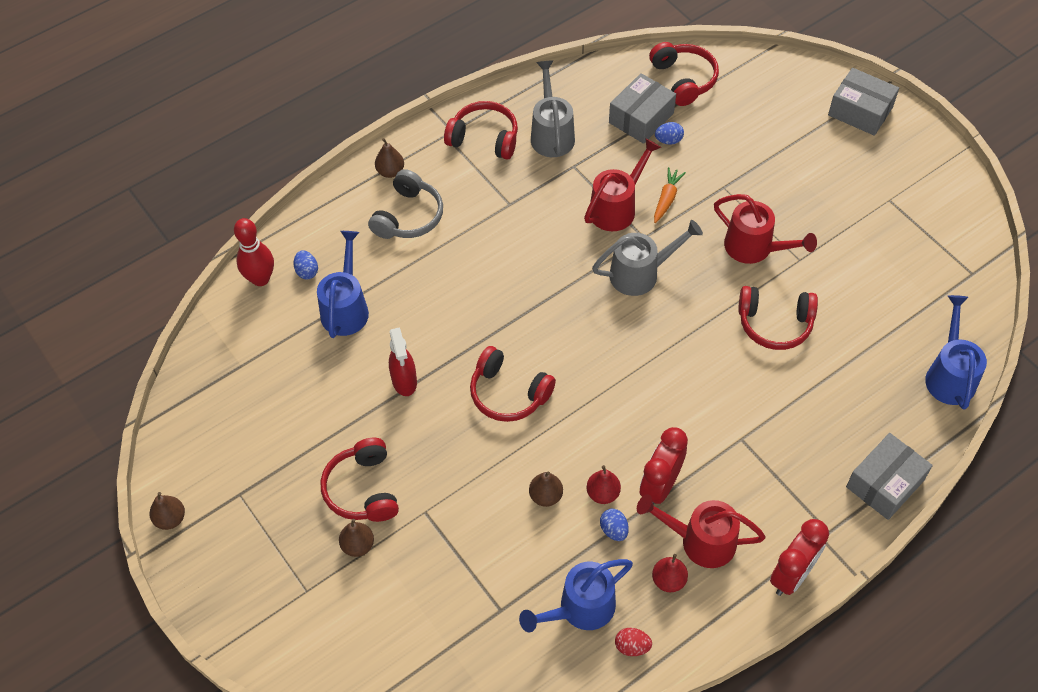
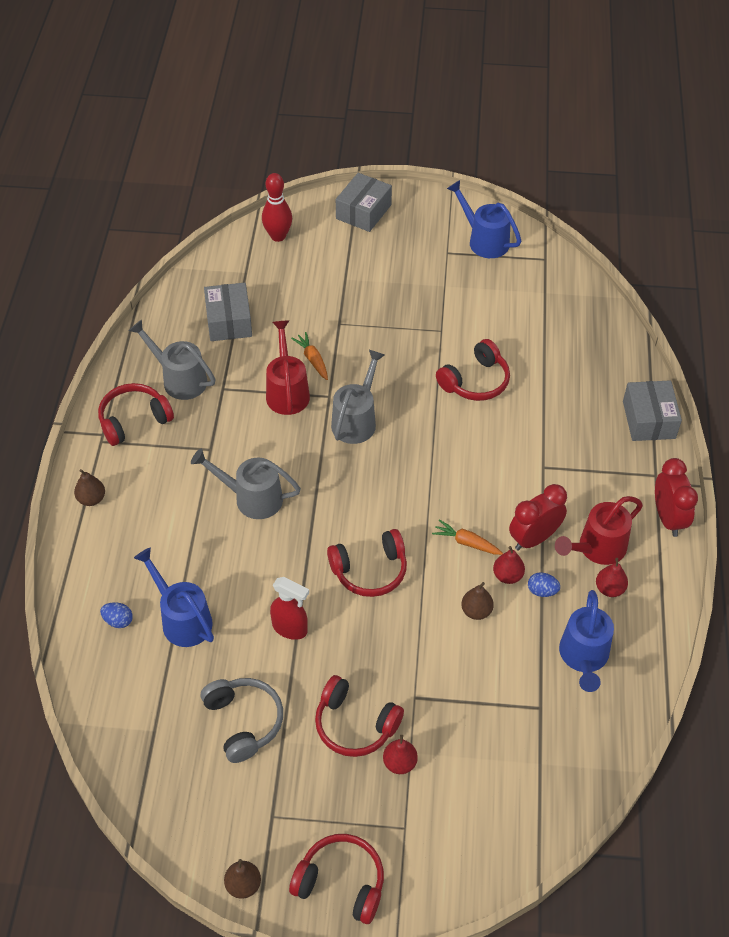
camera: 50 degrees left, 5 degrees down
red bowling pin [234,218,274,286] -> red bowling pin moved to [262,173,292,242]
brown pear [339,519,374,557] -> red pear [383,735,418,774]
grey headphones [368,169,443,239] -> grey headphones moved to [201,678,283,763]
red egg [615,628,652,656] -> none
red clock [640,427,688,505] -> red clock turned 75 degrees clockwise [509,484,567,551]
red headphones [649,42,719,106] -> red headphones moved to [289,834,384,924]
blue egg [655,122,684,145] -> none
red watering can [714,194,817,264] -> none
grey box [828,68,899,136] -> grey box turned 45 degrees counterclockwise [336,173,392,232]
blue watering can [925,295,987,410] -> blue watering can moved to [447,180,521,258]
none -> grey watering can [191,449,301,519]
none -> orange carrot [432,519,503,555]

